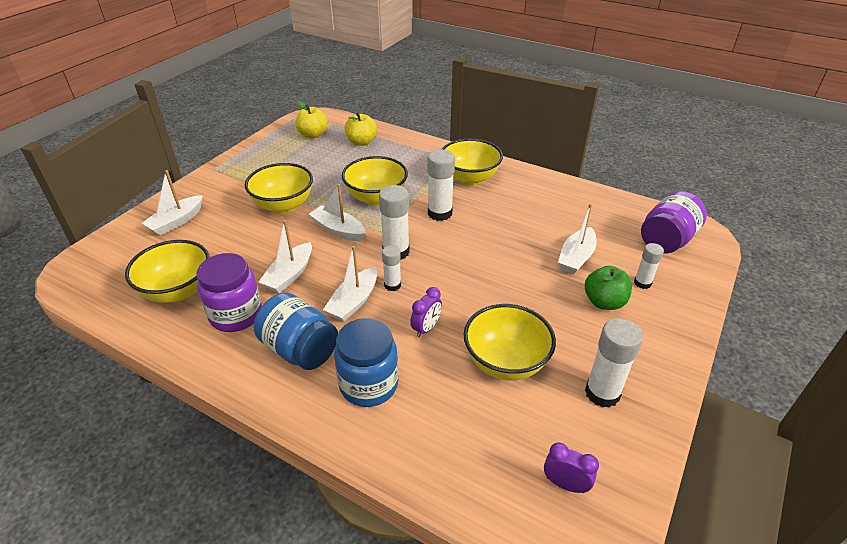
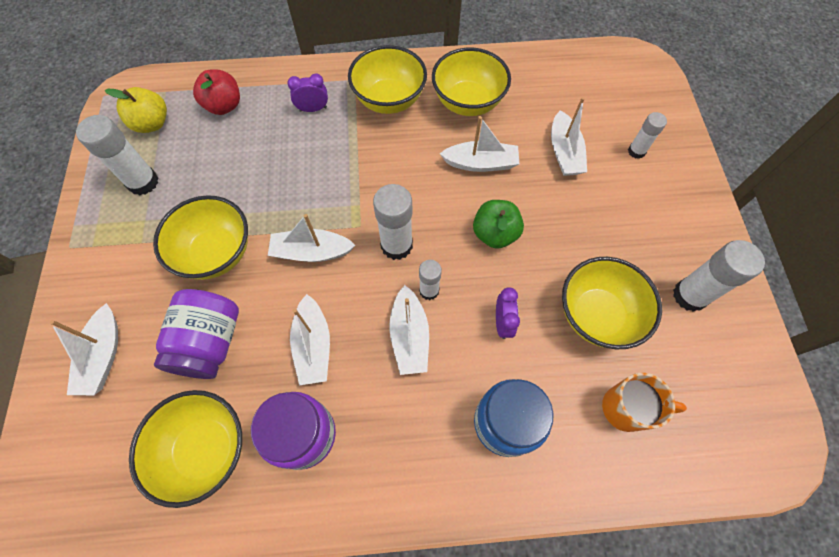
camera: 35 degrees left, 25 degrees up
blue jar [254,292,338,370] -> none
yellow bowl [342,156,408,206] -> yellow bowl moved to [432,47,511,116]
yellow apple [345,113,377,146] -> red apple [193,70,240,115]
white glue stick [428,150,455,221] -> white glue stick moved to [76,115,158,196]
purple clock [544,442,599,493] -> purple clock moved to [287,73,328,112]
green apple [585,266,632,310] -> green apple moved to [473,200,524,249]
purple jar [641,191,707,253] -> purple jar moved to [154,289,239,379]
none -> white boat [440,116,519,172]
none -> orange mug [602,373,687,432]

